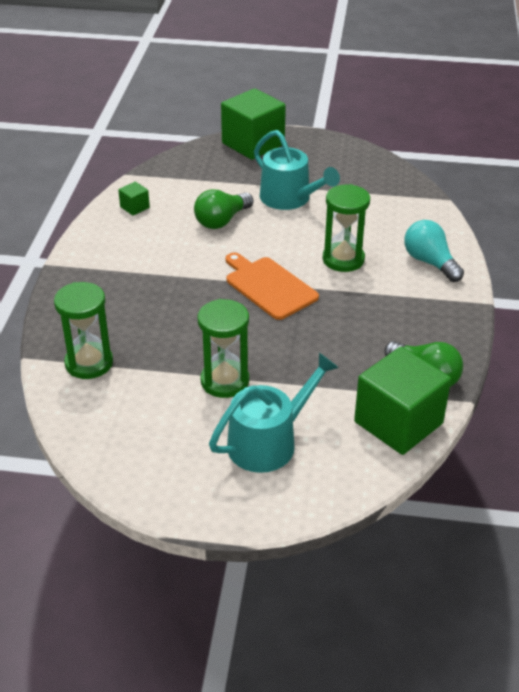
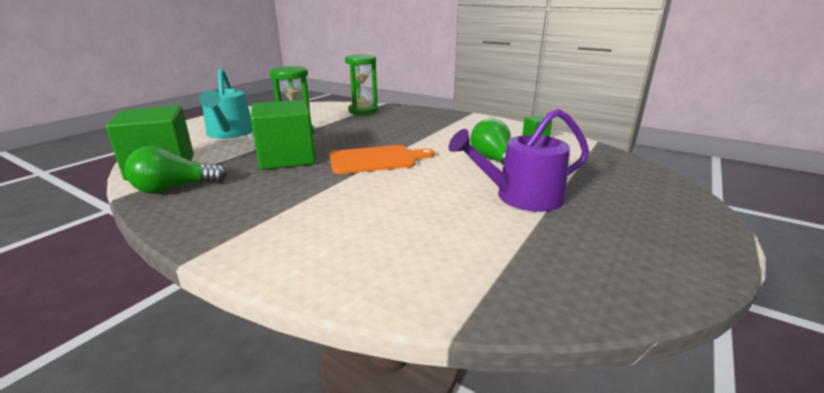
camera: 115 degrees right, 15 degrees down
green cube [221,88,286,160] -> green cube moved to [251,100,315,170]
turquoise watering can [254,130,340,210] -> purple watering can [448,109,589,212]
green hourglass [323,184,370,272] -> none
turquoise light bulb [404,220,464,282] -> none

